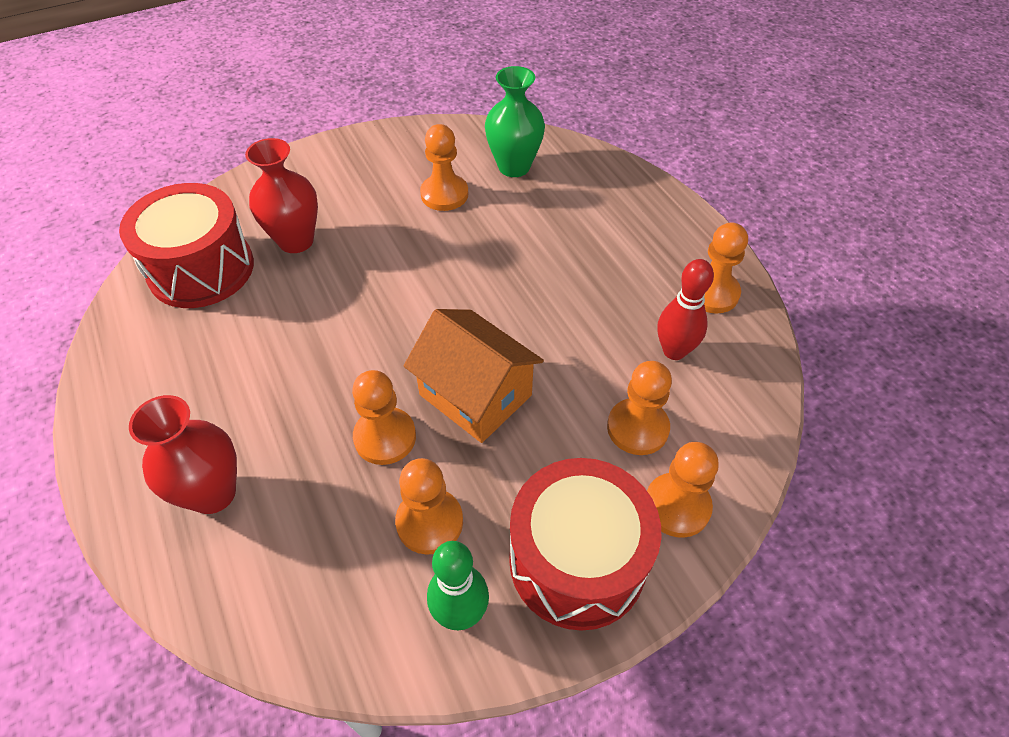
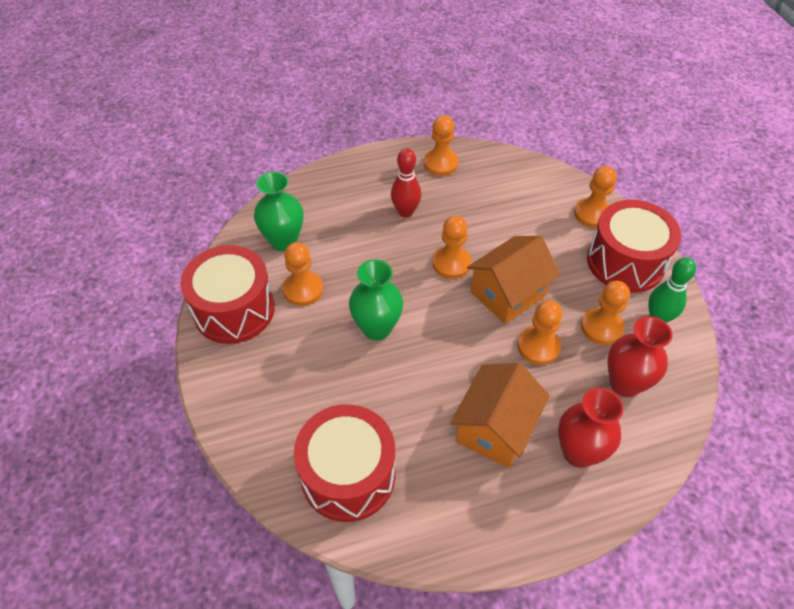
camera: 80 degrees left, 0 degrees up
red vase [245,138,318,253] -> red vase moved to [607,316,672,397]
orange pawn [607,361,672,455] -> orange pawn moved to [432,216,472,279]
red bowling pin [657,259,714,360] -> red bowling pin moved to [391,148,421,218]
none -> red drum [180,245,275,344]
none -> green vase [349,260,403,341]
none -> orange house [450,363,550,468]

